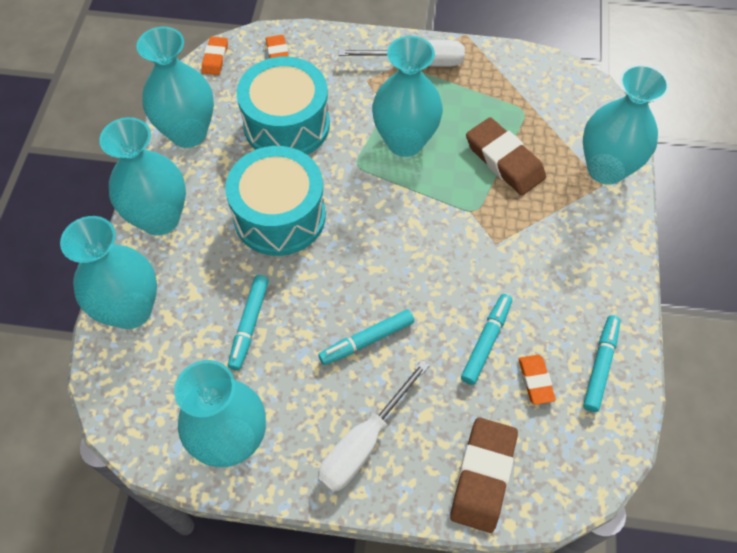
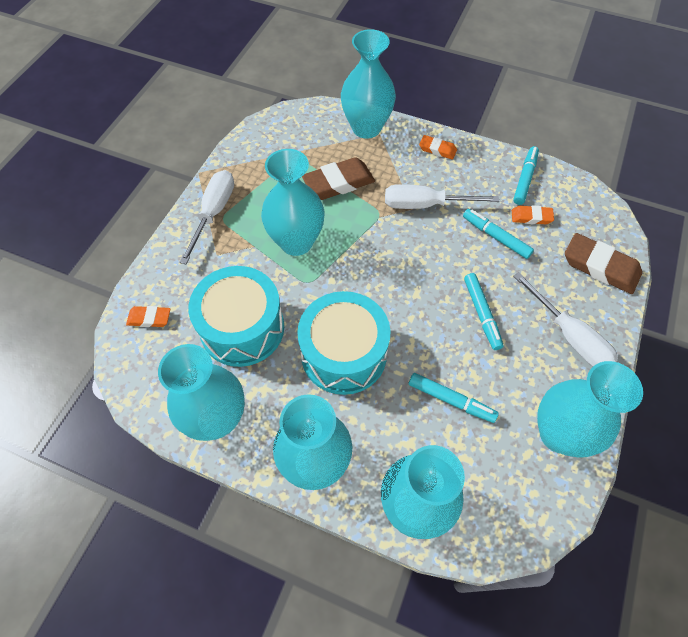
camera: 75 degrees left, 0 degrees up
orange eraser [202,37,228,75] -> orange eraser moved to [419,135,457,159]
turquoise marker [583,315,621,412] -> turquoise marker turned 75 degrees clockwise [513,146,539,205]
none -> white screwdriver [385,184,499,209]

